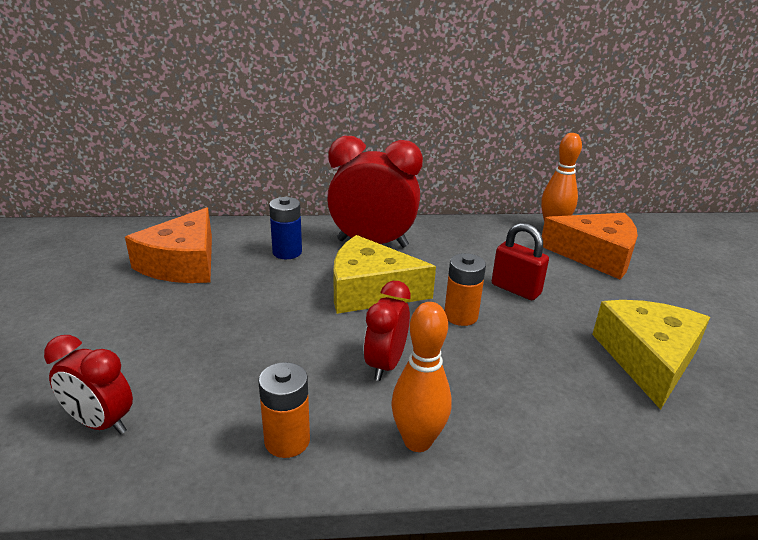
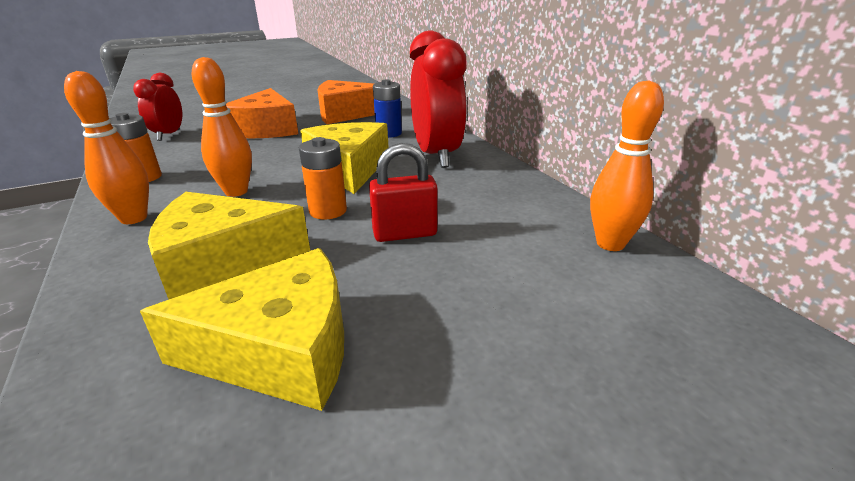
camera: 70 degrees right, 0 degrees up
red clock [363,281,410,381] -> orange bowling pin [192,57,252,197]
red padlock [492,223,549,300] -> red padlock turned 60 degrees clockwise [369,143,437,242]
orange cheese [542,213,638,279] -> orange cheese moved to [226,88,298,138]
none -> yellow cheese [148,192,310,299]

